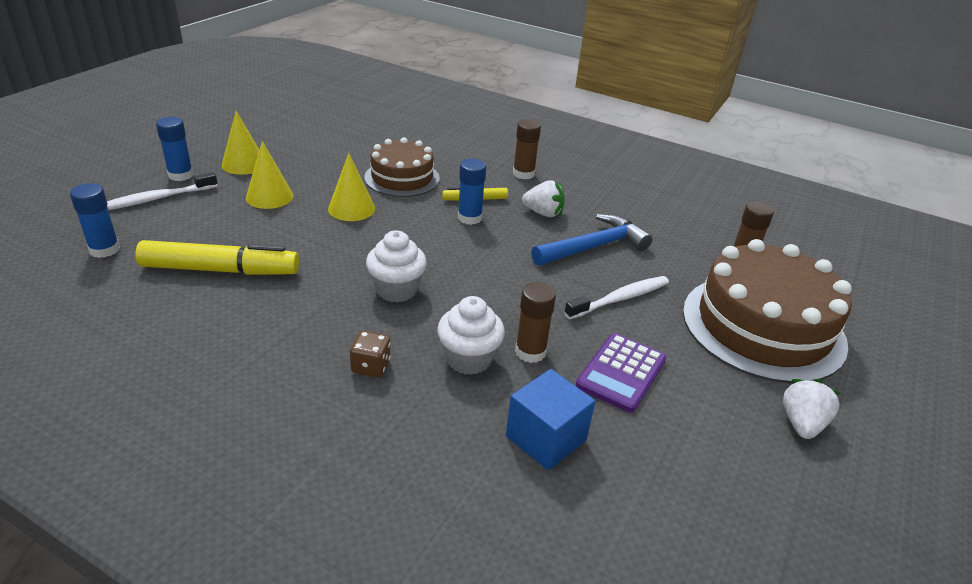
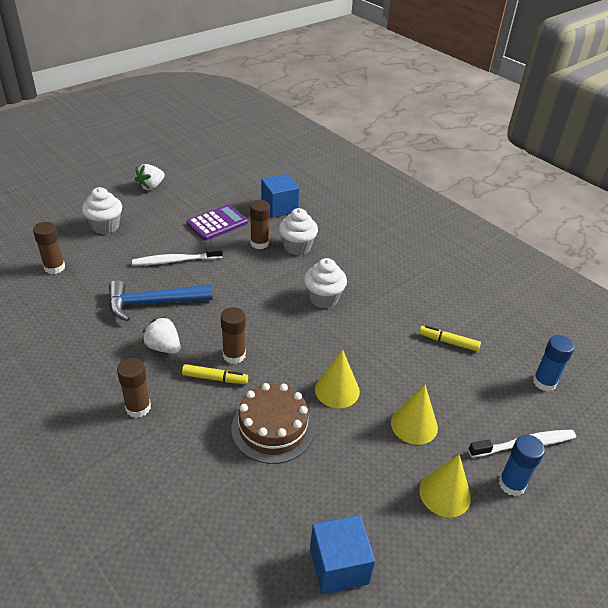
camera: 160 degrees left, 5 degrees up
yellow marker [135,240,299,275] -> yellow marker [419,325,481,352], size x0.51
brown dice [350,331,391,377] -> none
blue glue stick [458,159,486,225] -> brown glue stick [221,307,246,364]
brown cake [683,239,852,383] -> white cupcake [82,187,122,234]
none -> blue cube [310,515,375,594]

